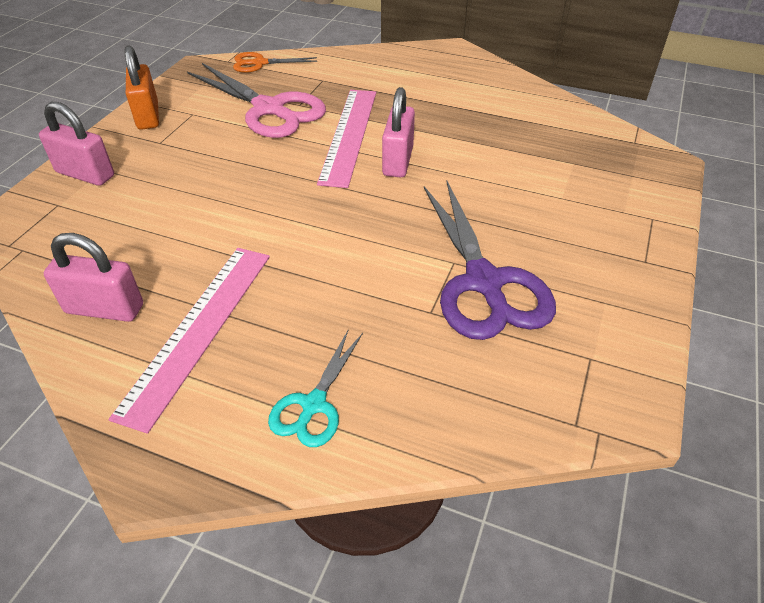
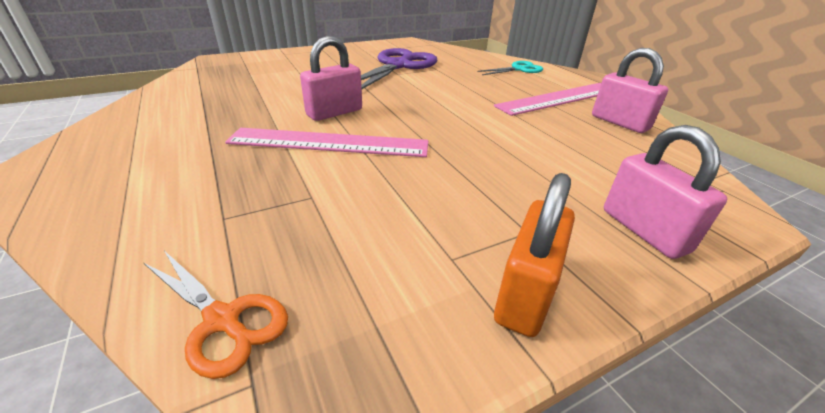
camera: 140 degrees left, 10 degrees down
pink scissors [187,63,326,138] -> none
pink ruler [317,90,376,188] -> pink ruler turned 45 degrees clockwise [225,128,428,157]

